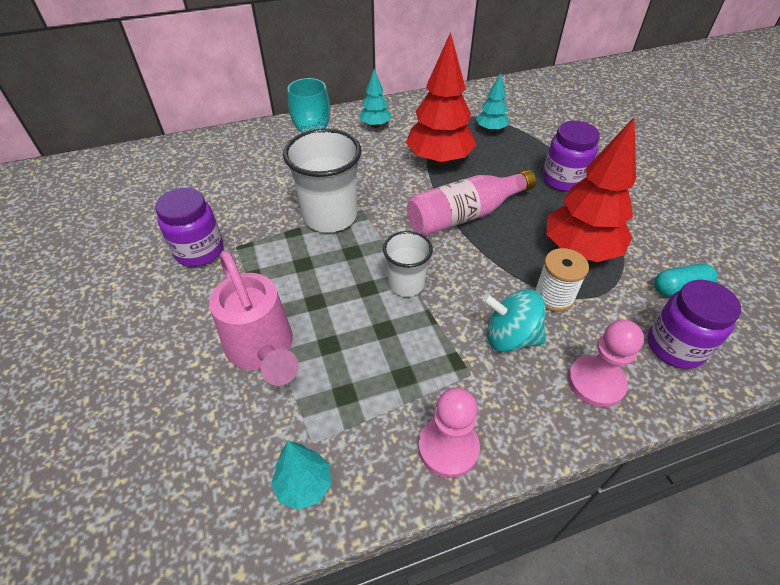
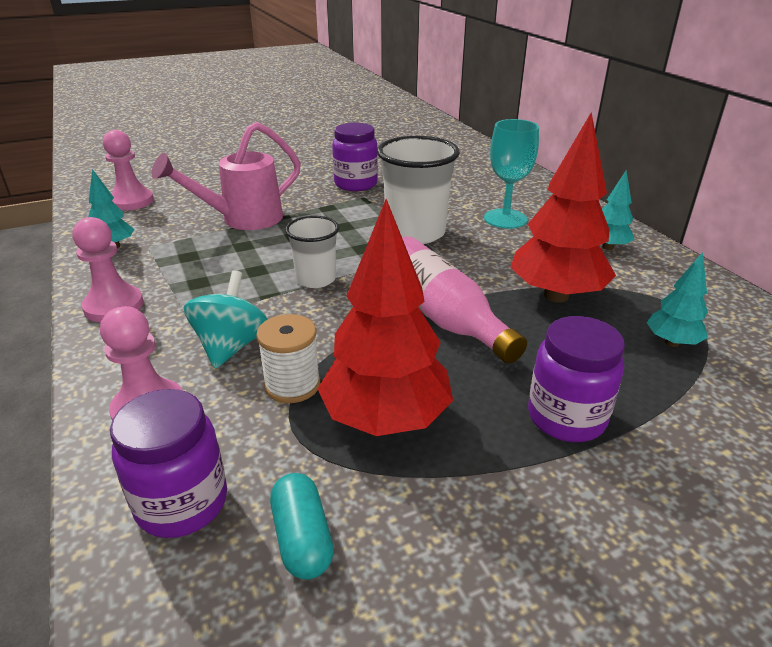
camera: 85 degrees right, 15 degrees down
none -> pink pawn [103,130,154,211]

